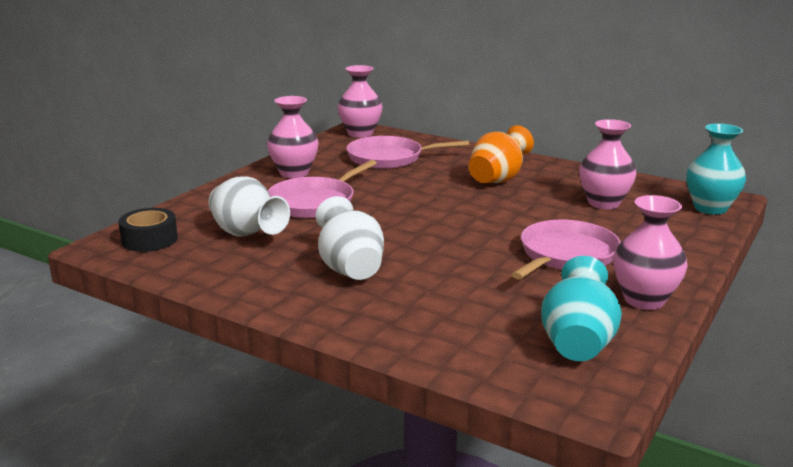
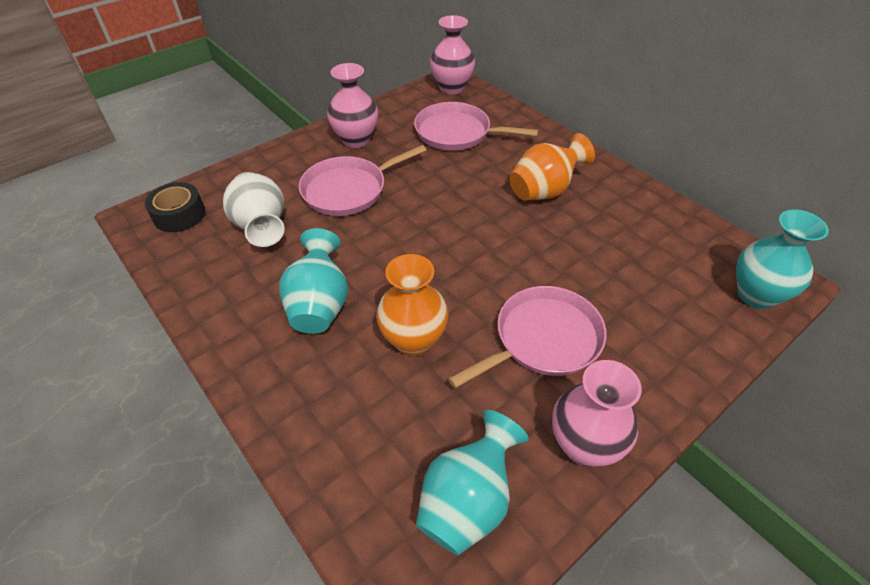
camera: 20 degrees right, 25 degrees up
white vase [316,196,384,280] -> turquoise vase [279,228,348,334]
pink vase [579,119,637,209] -> none
none -> orange vase [376,254,448,356]

